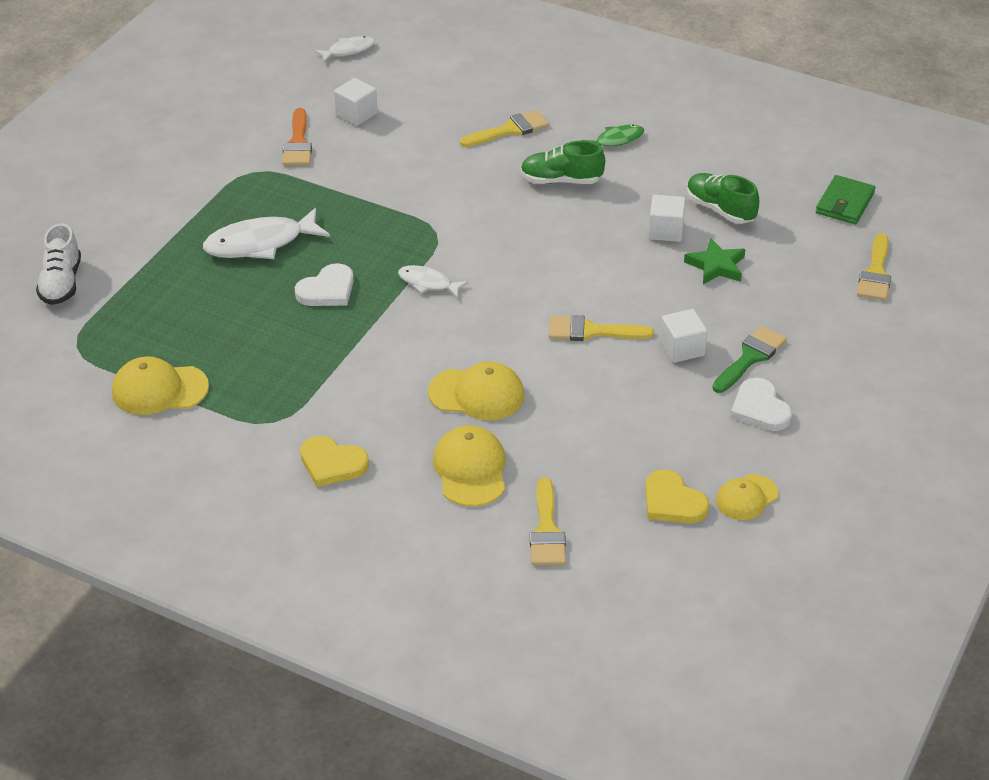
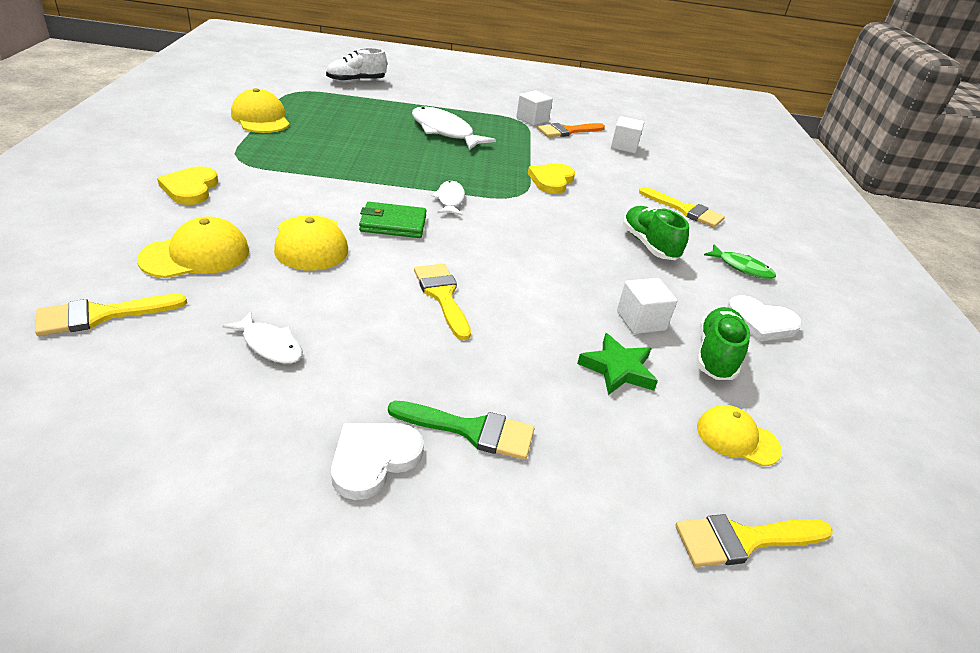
camera: 60 degrees right, 5 degrees down
white heart [295,263,354,306] -> white heart moved to [727,295,802,342]
white fish [314,36,375,62] -> white fish moved to [222,311,303,364]
yellow heart [645,469,709,523] -> yellow heart moved to [528,164,575,194]
white cube [660,309,707,363] -> white cube moved to [516,91,553,126]
yellow cap [716,474,779,520] -> yellow cap moved to [697,405,782,466]
green wallet [816,175,875,224] -> green wallet moved to [359,202,427,238]

